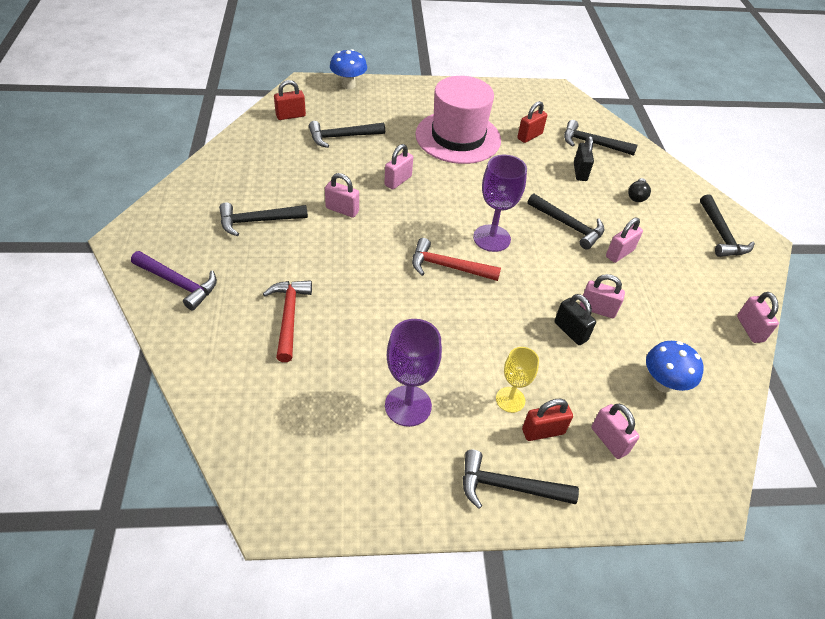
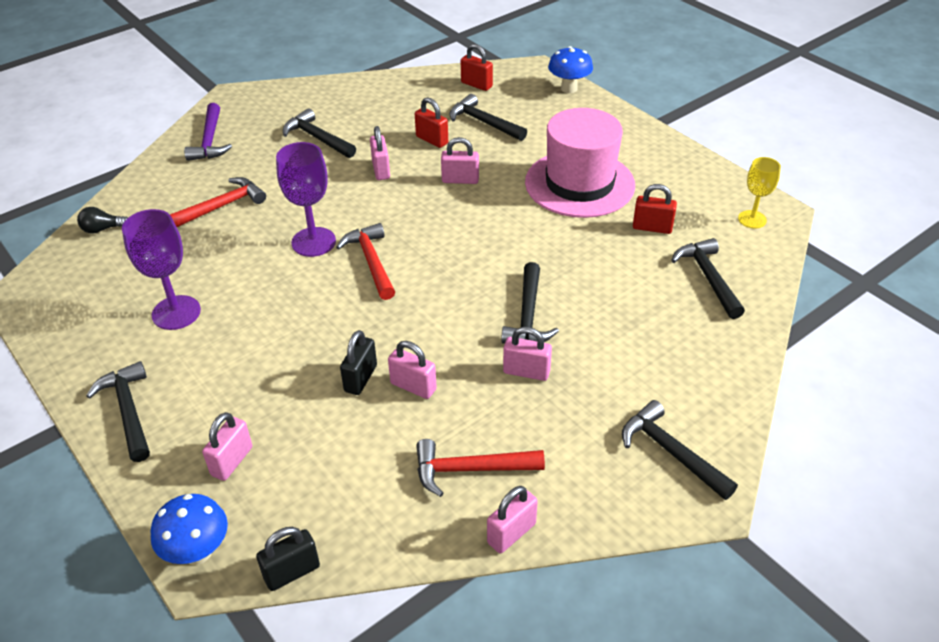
camera: 60 degrees right, 5 degrees down
purple goblet [473,155,527,252] -> purple goblet moved to [276,142,336,257]
yellow goblet [496,347,539,413] -> yellow goblet moved to [738,157,781,228]
red padlock [522,399,573,441] -> red padlock moved to [415,97,448,148]
black padlock [574,136,594,181] -> black padlock moved to [256,527,320,591]
pink padlock [580,274,625,318] -> pink padlock turned 45 degrees counterclockwise [388,341,437,399]
black light bulb [628,178,651,202] -> black light bulb moved to [77,207,128,234]
blue mushroom [646,341,704,392] -> blue mushroom moved to [150,494,228,565]
black hammer [700,194,755,257] -> black hammer turned 90 degrees clockwise [622,400,738,500]
none -> red hammer [416,439,545,497]

